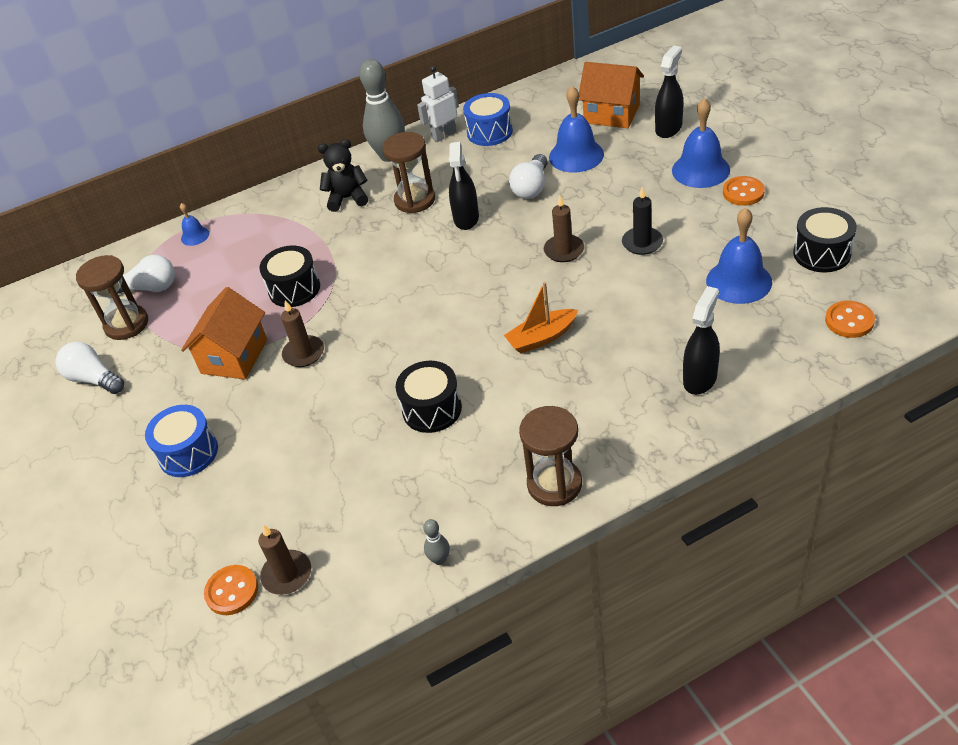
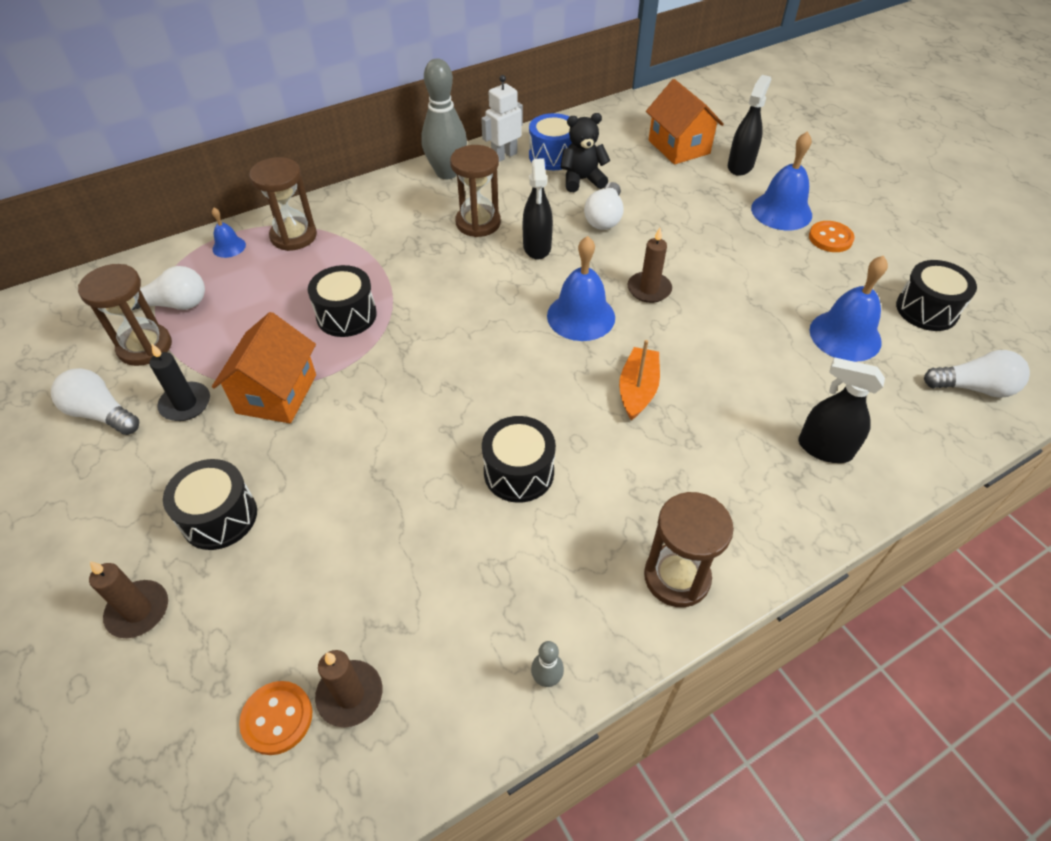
camera: 10 degrees left, 5 degrees up
blue drum [145,405,218,477] -> black drum [163,459,257,550]
brown candle [281,300,324,367] -> brown candle moved to [89,561,168,638]
black teddy bear [318,139,368,212] -> black teddy bear moved to [560,113,610,192]
orange boat [504,282,578,354] -> orange boat turned 135 degrees clockwise [619,340,660,420]
blue bell [549,86,604,173] -> blue bell moved to [547,236,615,341]
orange house [579,62,644,128] -> orange house turned 45 degrees clockwise [646,79,724,165]
black candle [622,187,663,255] -> black candle moved to [149,344,210,421]
black spray bottle [683,286,720,395] -> black spray bottle turned 90 degrees counterclockwise [799,357,885,463]
orange button [825,301,875,338] -> white light bulb [924,350,1030,398]
none -> brown hourglass [249,157,317,251]

